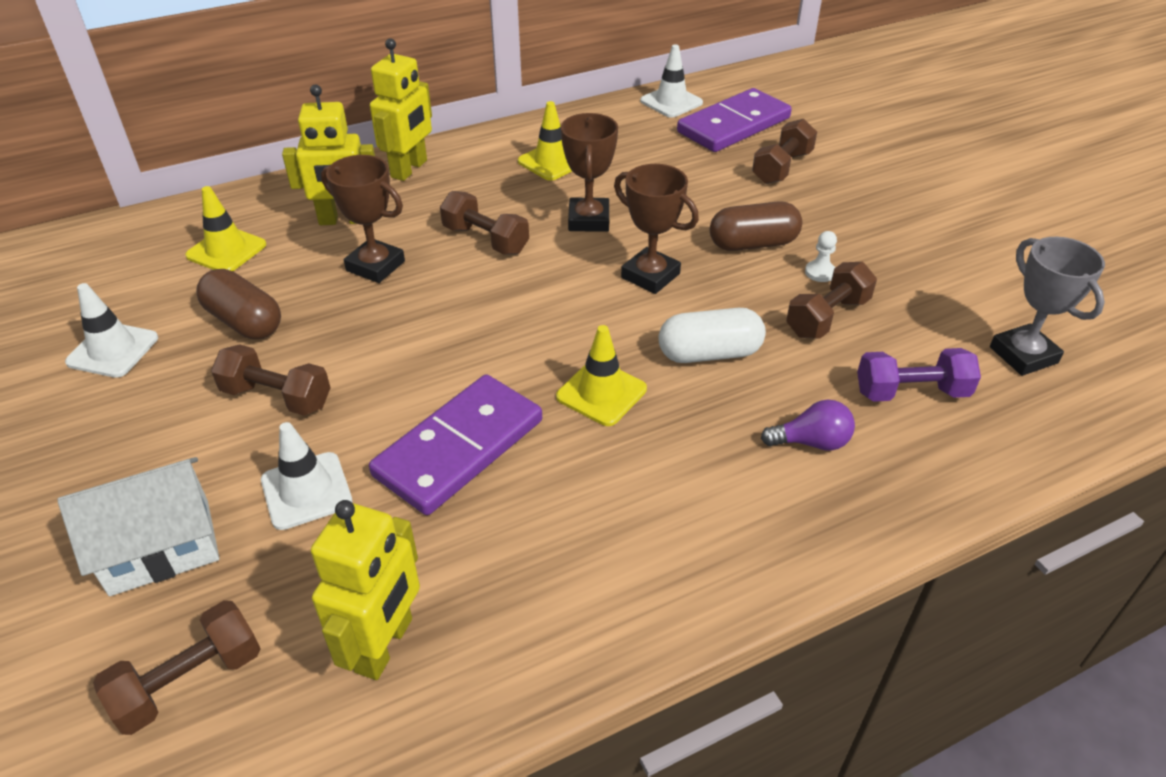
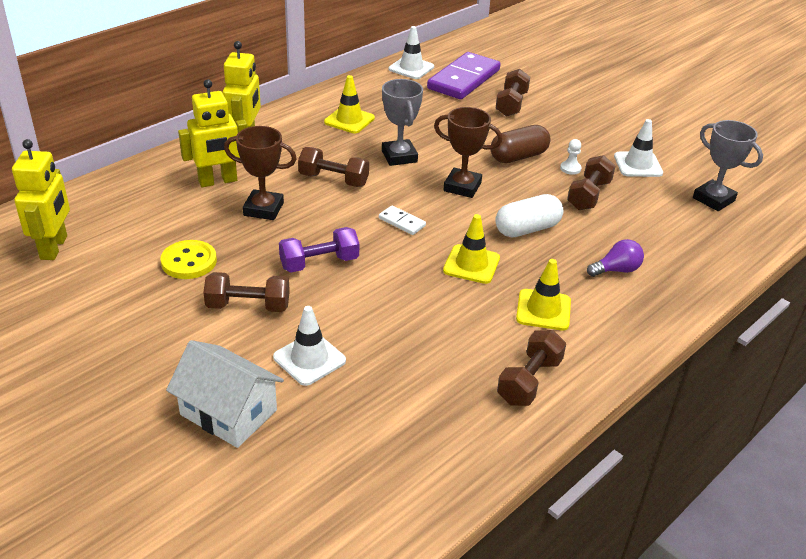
camera: 20 degrees left, 5 degrees down
white house [58,457,219,596] -> white house turned 75 degrees clockwise [166,340,284,448]
white traffic cone [65,283,158,378] -> white traffic cone moved to [614,119,663,177]
brown dumbbell [93,600,261,735] -> brown dumbbell moved to [497,330,566,406]
yellow traffic cone [185,186,266,271] -> yellow traffic cone moved to [516,259,571,330]
brown capsule [196,269,281,339] -> yellow button [160,240,217,279]
yellow robot [311,500,420,680] -> yellow robot moved to [12,139,70,260]
purple domino [369,375,542,515] -> none
brown trophy [561,113,618,232] -> grey trophy [382,79,423,166]
purple dumbbell [857,348,981,402] -> purple dumbbell moved to [279,227,359,272]
none -> white domino [379,205,426,235]

